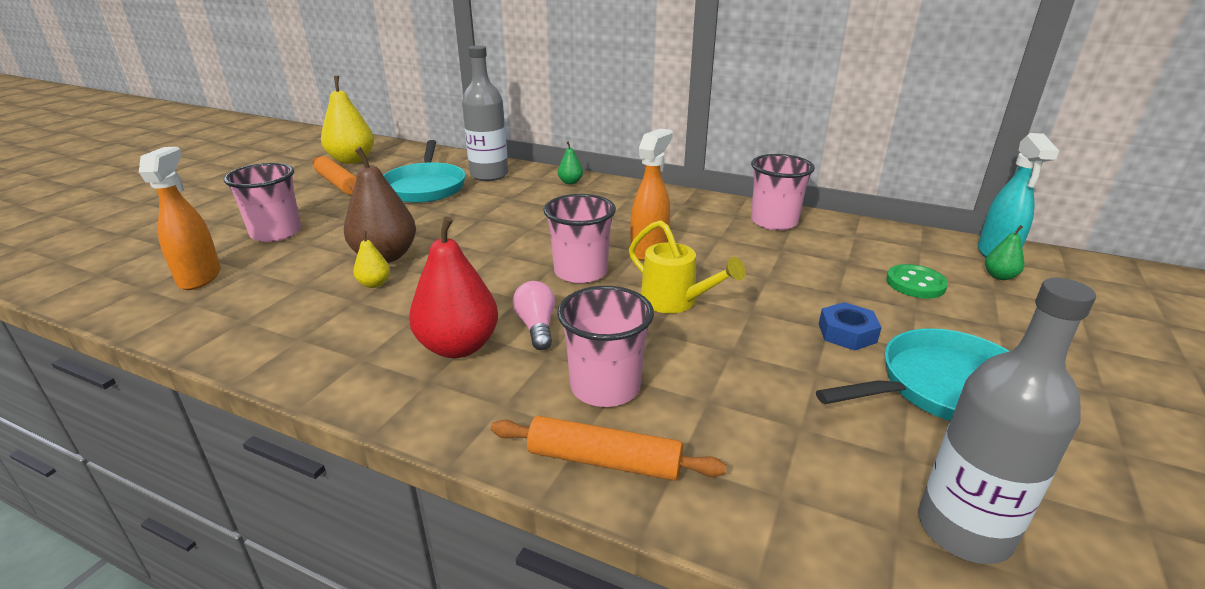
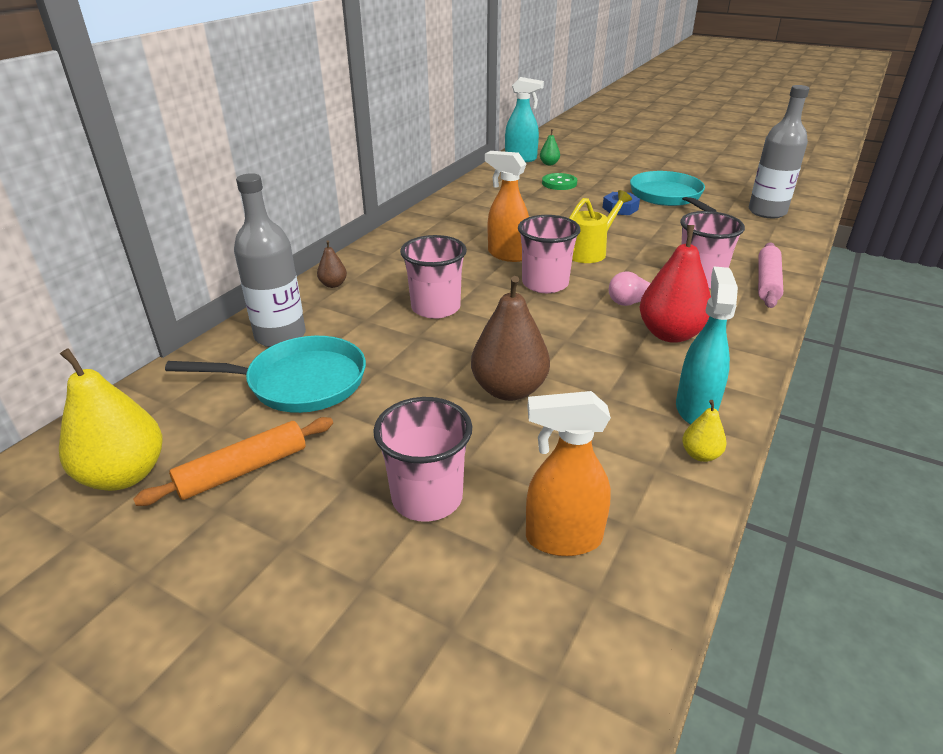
camera: 85 degrees left, 5 degrees up
yellow pear [353,231,390,288] -> yellow pear moved to [682,400,727,462]
orange rolling pin [491,416,726,481] -> pink rolling pin [758,243,783,308]
green pear [558,141,583,184] -> brown pear [317,240,347,288]
pink cup [751,154,815,230] -> pink cup moved to [400,235,467,319]
none -> turquoise spray bottle [676,266,738,424]

